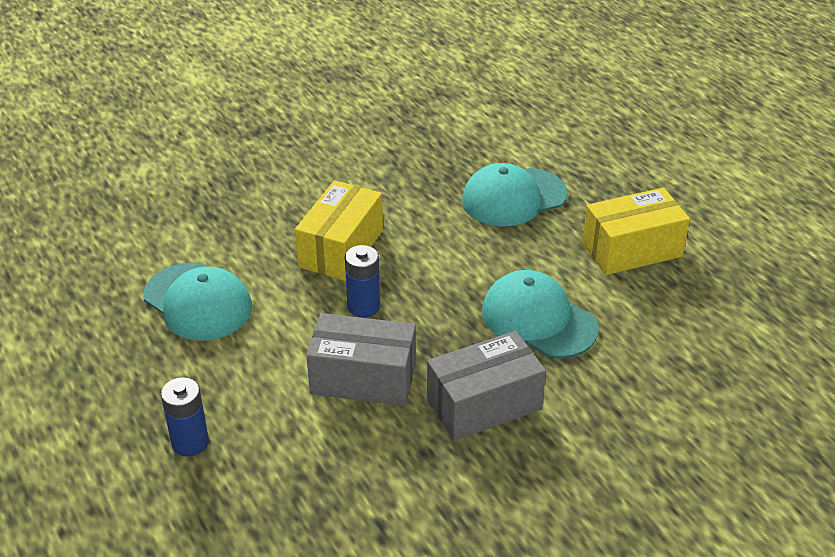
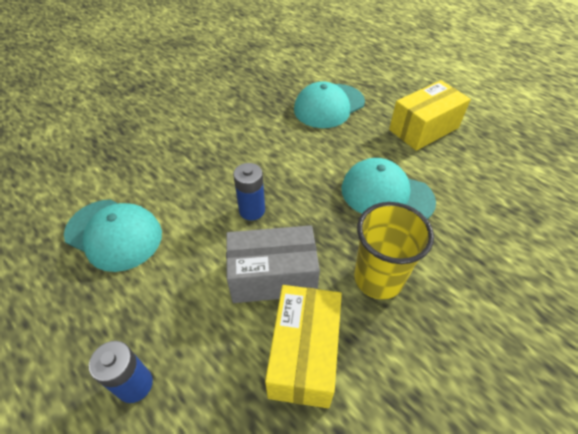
camera: 15 degrees left, 10 degrees up
yellow box [295,180,383,281] -> yellow box moved to [265,285,342,408]
grey box [427,331,546,441] -> yellow cup [354,202,434,300]

